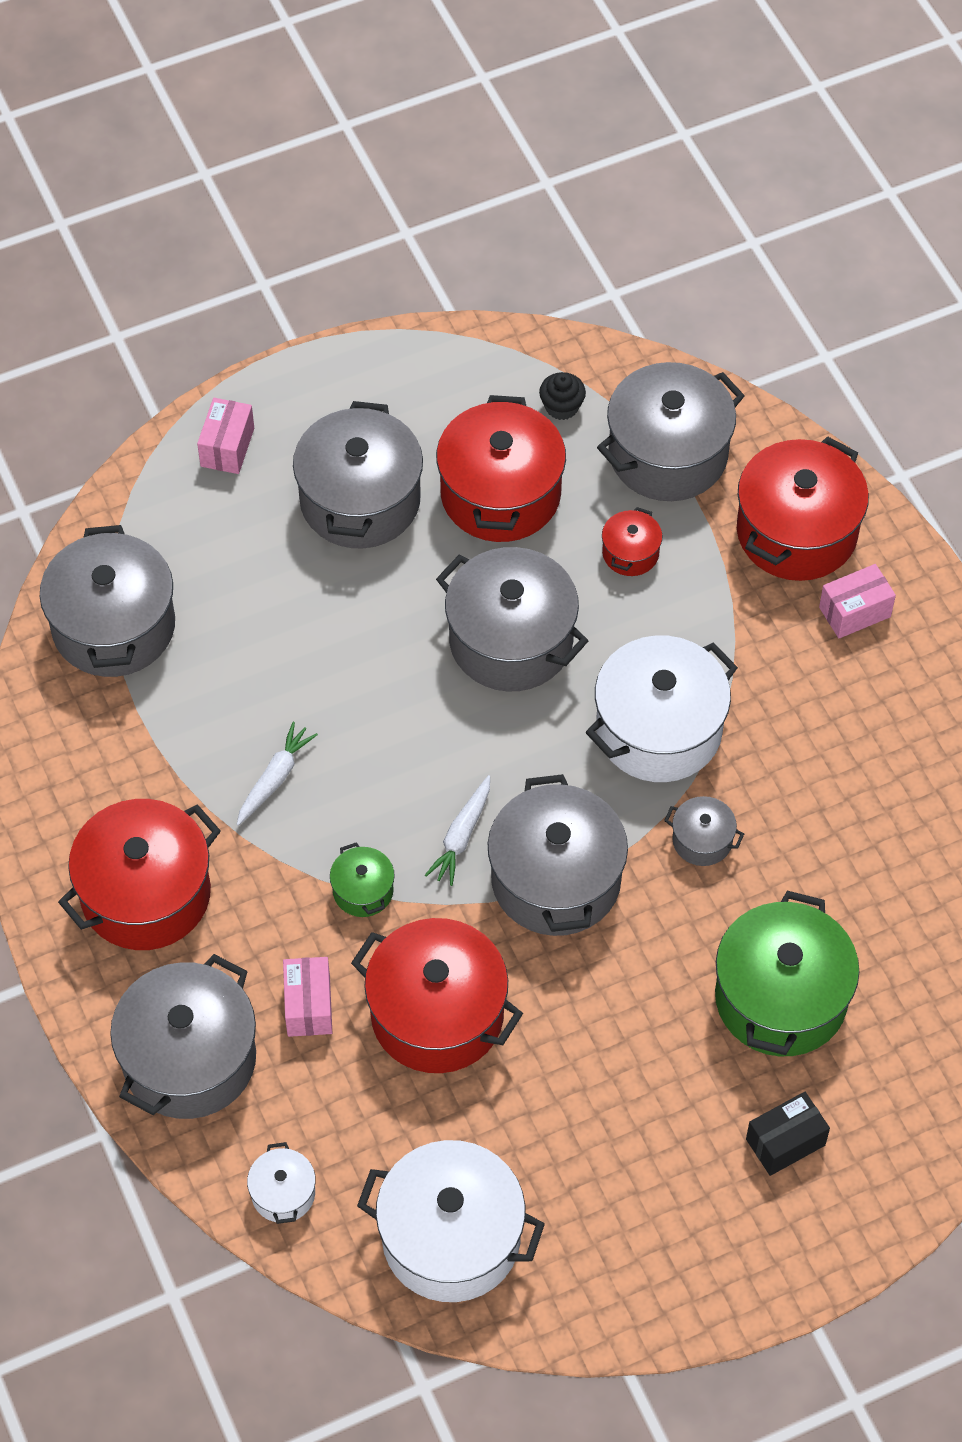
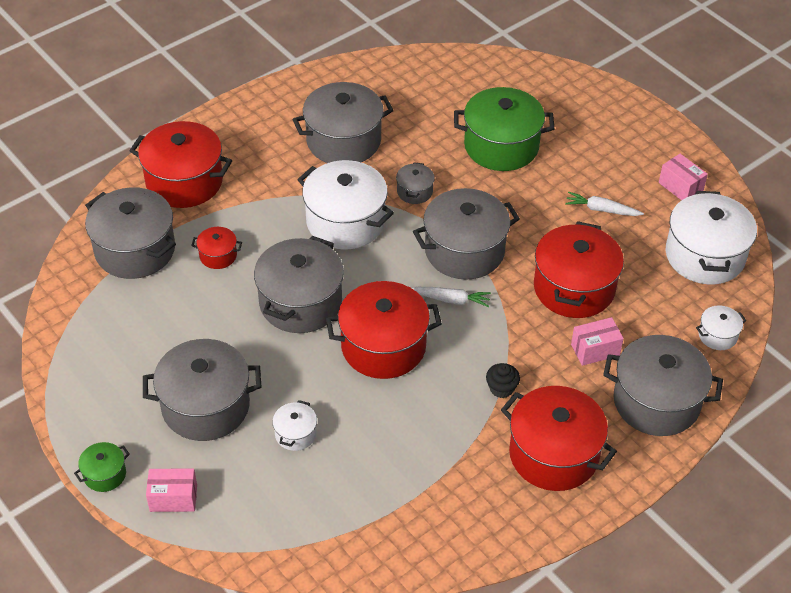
camera: 105 degrees left, 10 degrees down
grey pot [40,525,175,677] -> grey pot moved to [292,82,394,163]
white carrot [237,722,318,826] -> white carrot moved to [565,192,644,216]
green pot [330,842,395,917] -> green pot moved to [74,442,130,492]
red pot [436,395,566,542] -> red pot moved to [326,281,442,379]
black cupcake [539,372,586,420] -> black cupcake moved to [486,363,520,398]
black box [746,1092,830,1176] -> none
pink box [819,564,896,639] -> pink box moved to [659,154,708,200]
none -> white pot [272,400,317,451]

